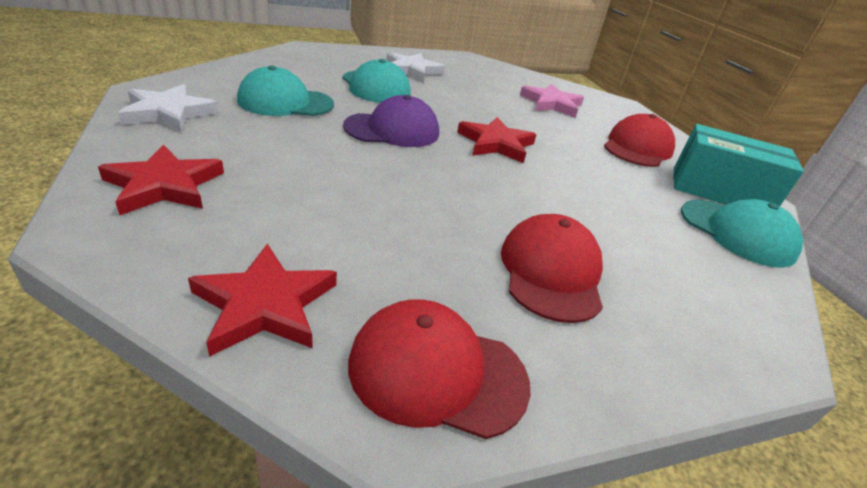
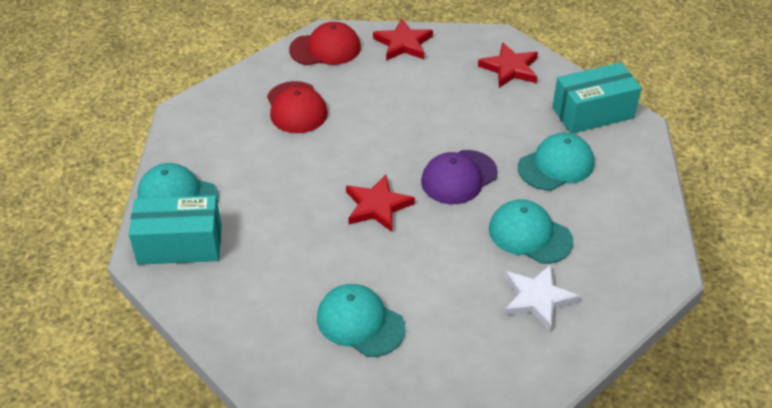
camera: 160 degrees right, 10 degrees up
white star [118,84,219,132] -> turquoise box [552,62,642,134]
pink star [520,84,584,118] -> turquoise cap [317,284,405,357]
red cap [604,114,675,167] -> none

